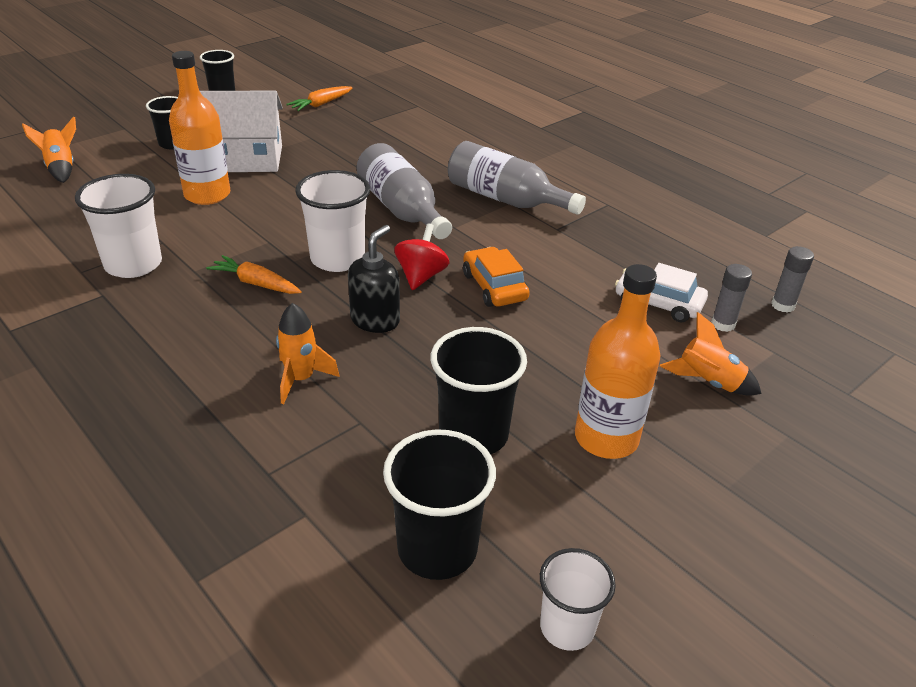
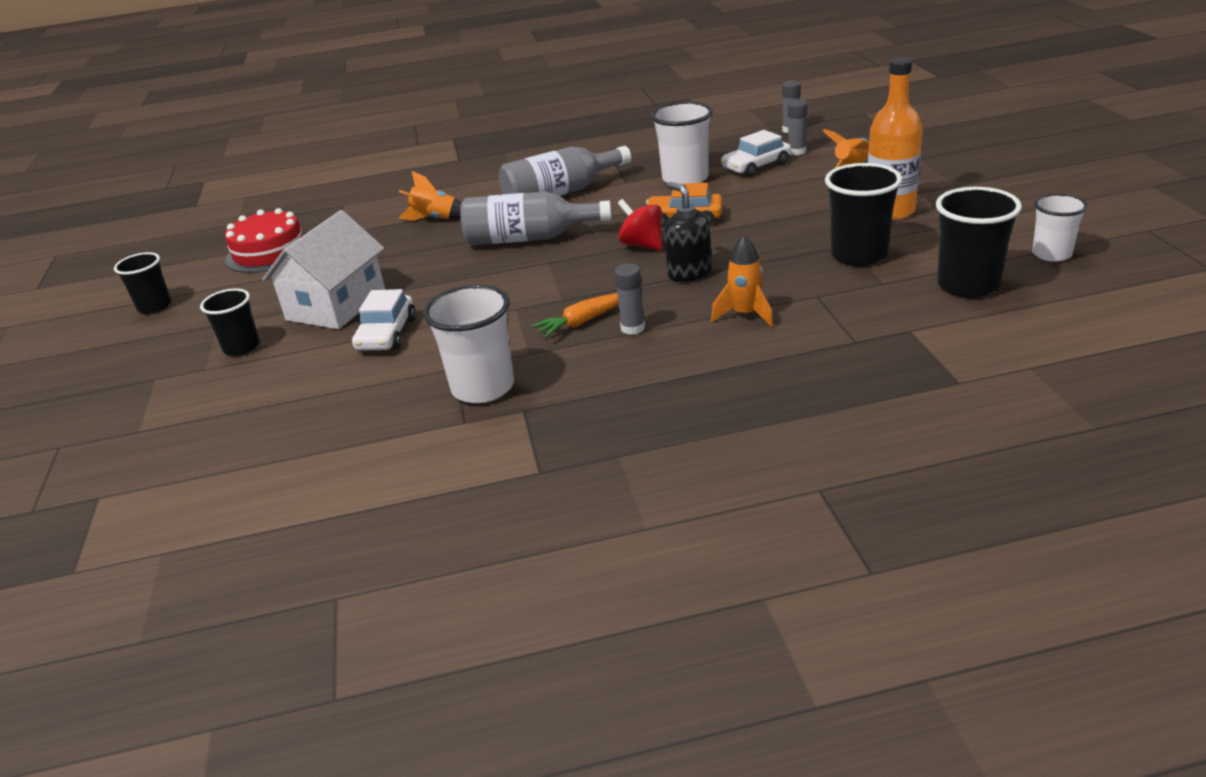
camera: 55 degrees left, 5 degrees down
orange rocket [22,116,76,183] -> orange rocket moved to [399,171,461,221]
orange bottle [169,51,230,205] -> white car [352,289,416,351]
orange carrot [286,86,353,111] -> red cake [225,208,304,273]
white cup [295,170,370,272] -> white cup moved to [651,102,713,184]
none -> grey glue stick [614,263,645,335]

